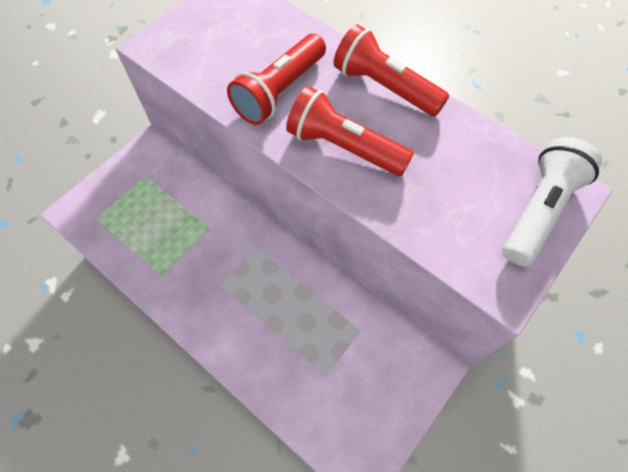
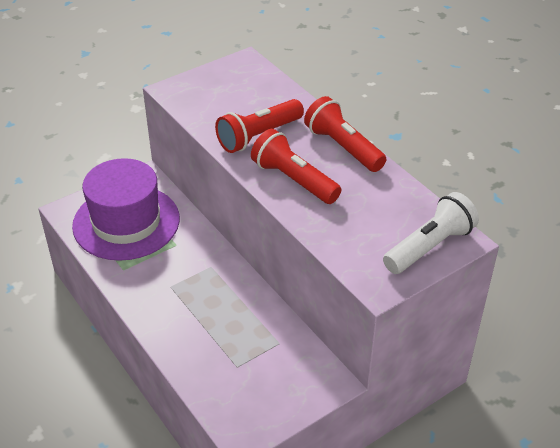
camera: 15 degrees right, 20 degrees down
none -> purple hat [72,158,180,261]

